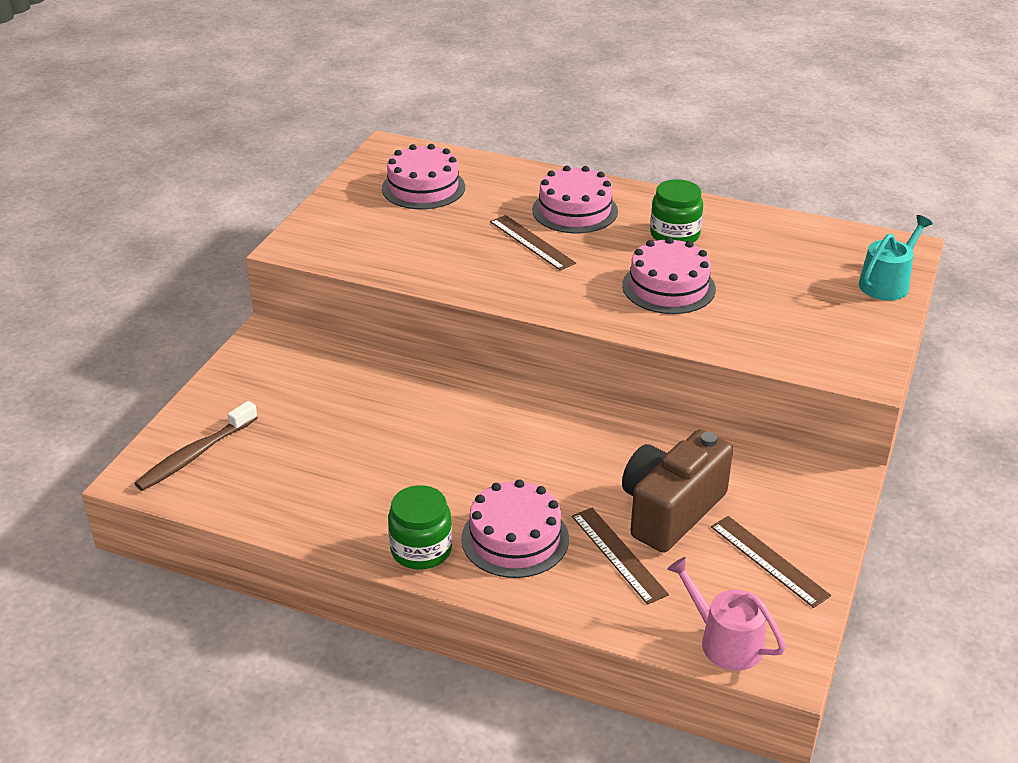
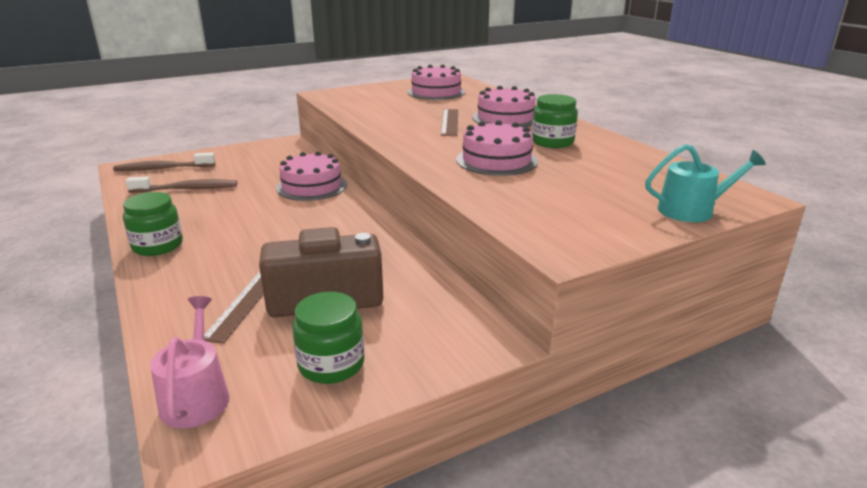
camera: 40 degrees right, 10 degrees down
pink cake [461,479,569,578] -> pink cake moved to [276,151,347,201]
brown ruler [711,516,831,608] -> green jar [292,292,364,384]
none -> brown toothbrush [126,177,237,193]

